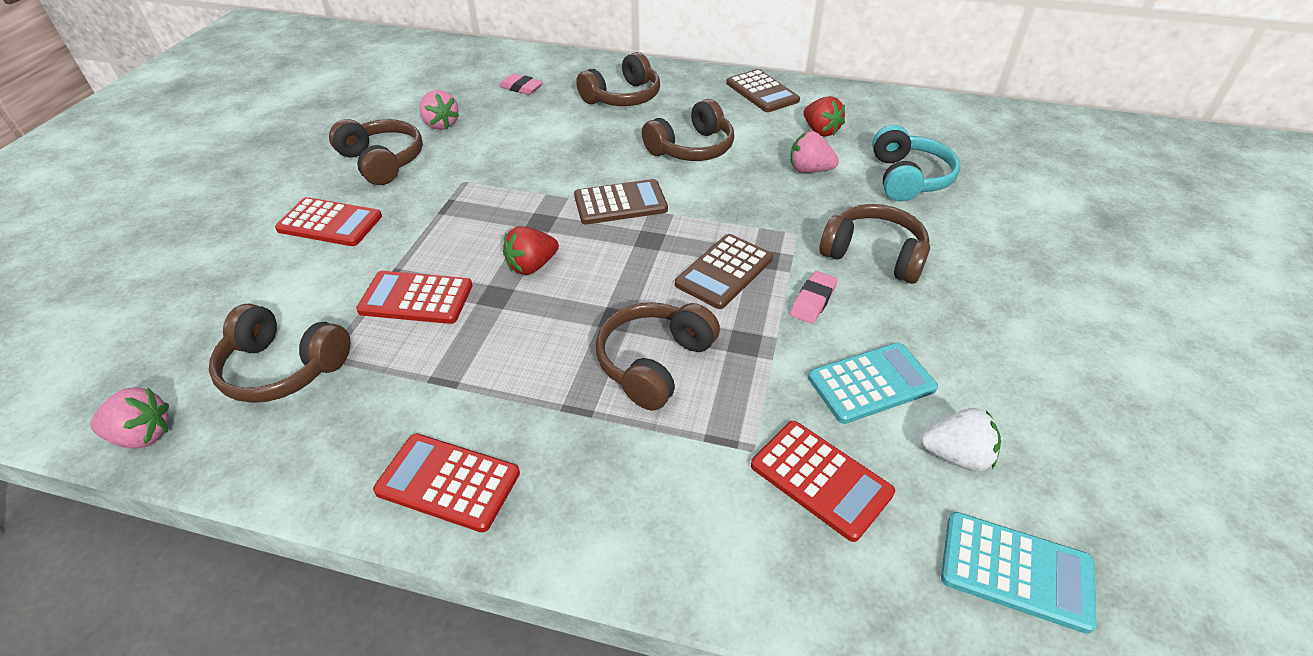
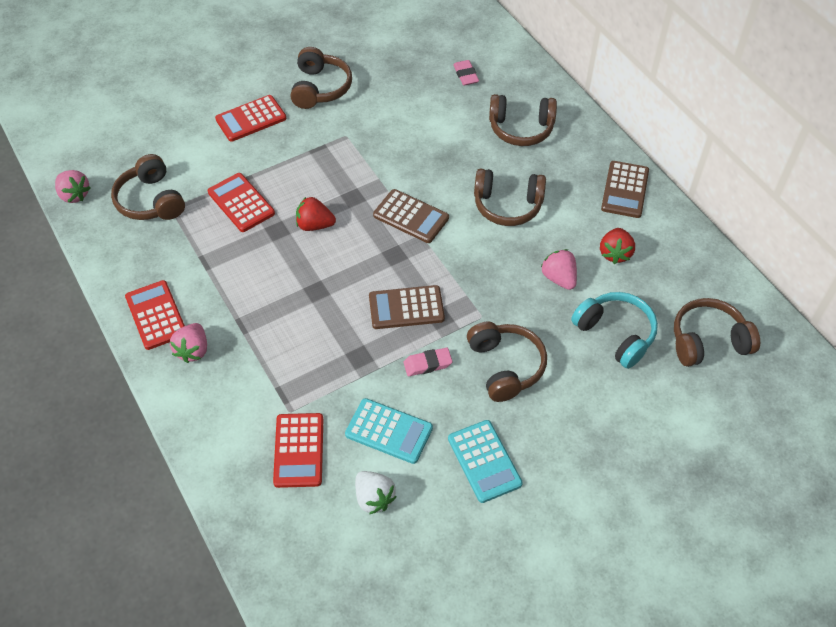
camera: 45 degrees right, 10 degrees up
red calculator [275,197,382,246] -> red calculator turned 90 degrees clockwise [215,95,286,142]
pink strawberry [419,90,459,130] -> pink strawberry moved to [170,323,207,363]
brown headphones [596,302,720,411] -> brown headphones moved to [674,298,760,367]
turquoise headphones [872,125,961,201] -> turquoise headphones turned 90 degrees counterclockwise [571,292,658,369]
turquoise calculator [941,512,1097,634] -> turquoise calculator moved to [448,420,523,503]

